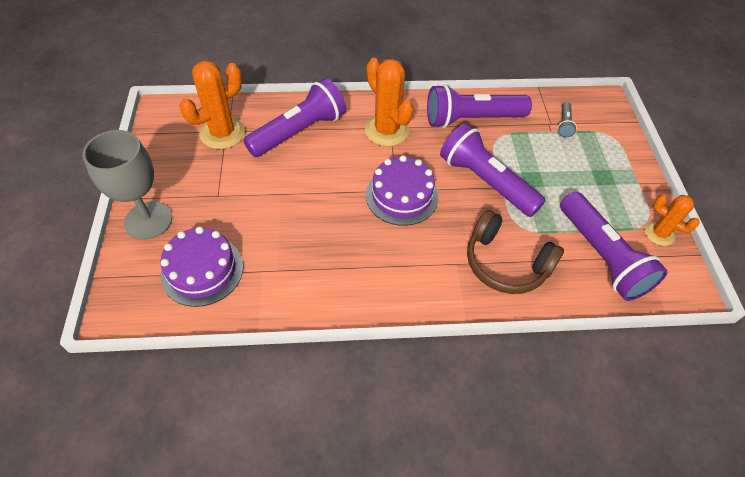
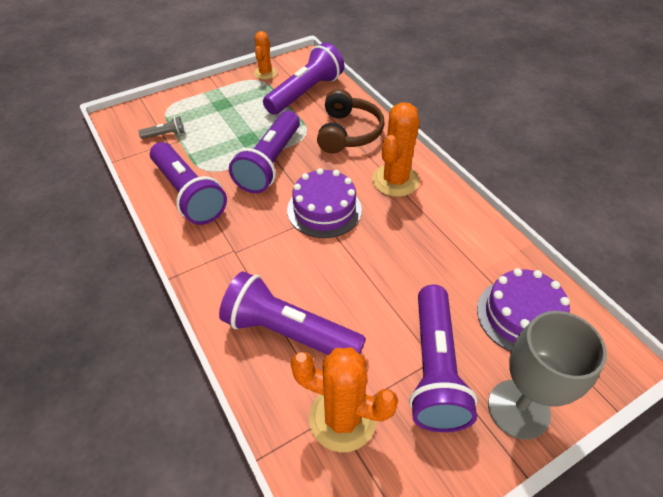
camera: 115 degrees left, 5 degrees down
orange cactus [365,58,414,146] -> orange cactus moved to [372,103,420,197]
none -> purple flashlight [409,285,478,432]

